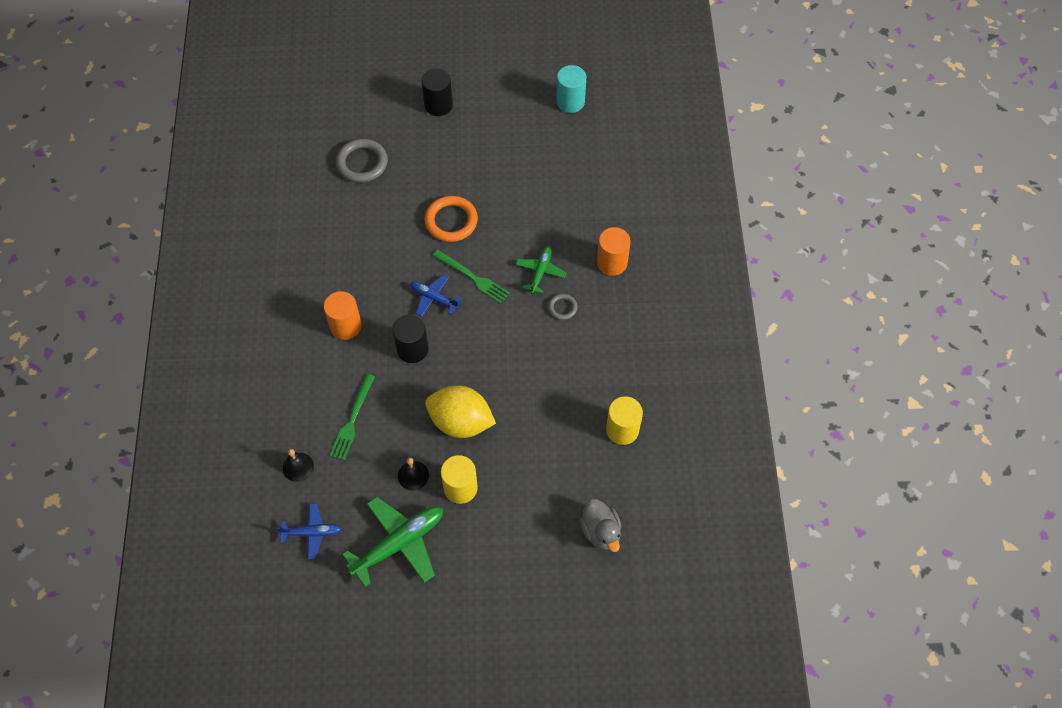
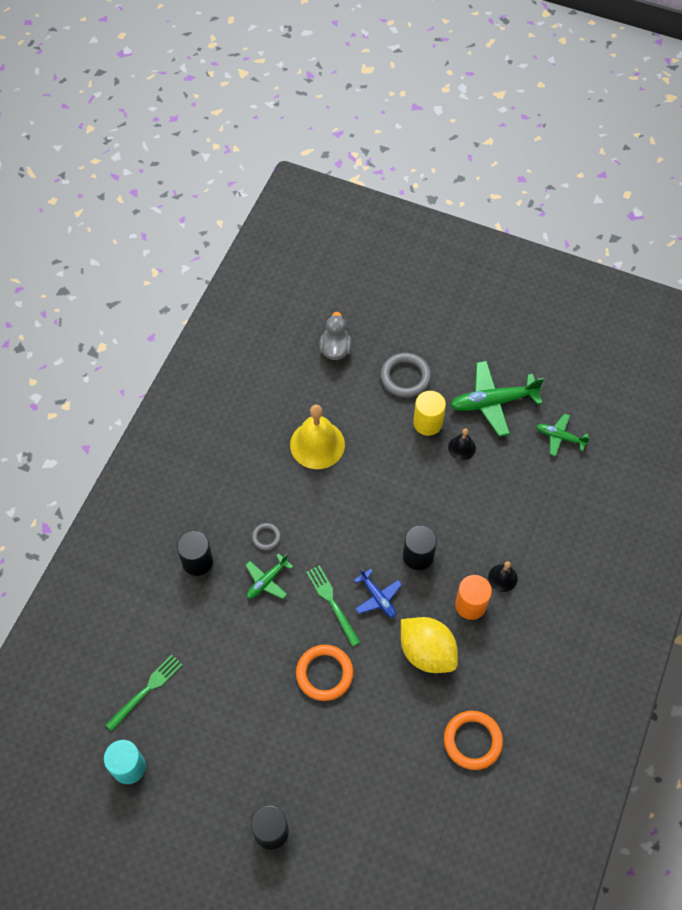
camera: 155 degrees left, 0 degrees up
blue plane [276,503,342,559] -> green plane [536,413,590,456]
black bell [283,449,314,482] -> black bell moved to [488,561,517,592]
green fork [329,374,375,460] -> green fork moved to [105,654,183,731]
grey ring [336,139,388,183] -> grey ring moved to [380,353,431,398]
yellow lemon [425,385,496,438] -> yellow lemon moved to [401,617,458,673]
orange cylinder [597,227,631,276] -> black cylinder [177,531,213,576]
yellow cylinder [606,396,643,445] -> none
none -> yellow bell [290,405,345,469]
none -> orange ring [444,711,503,770]

